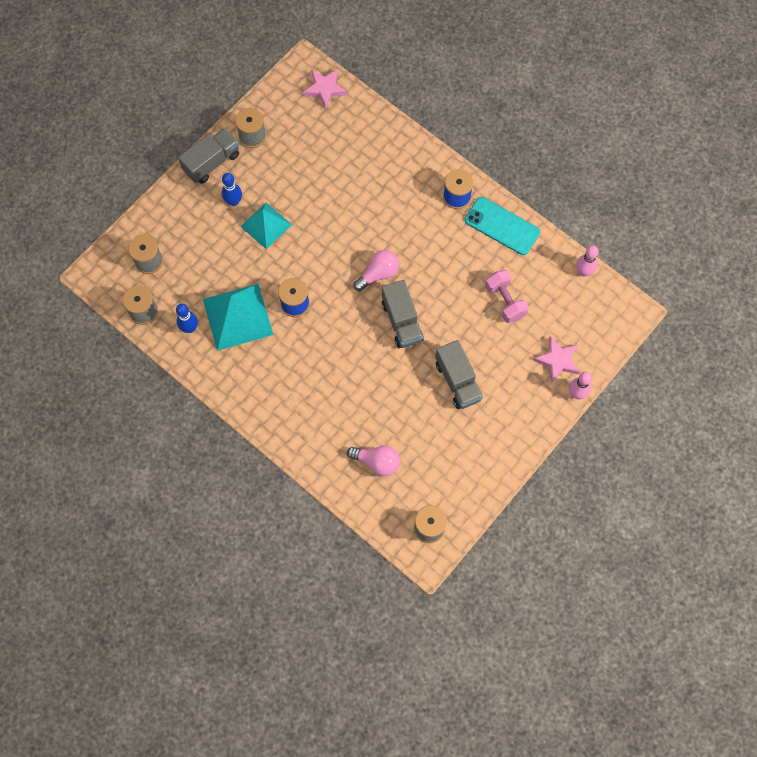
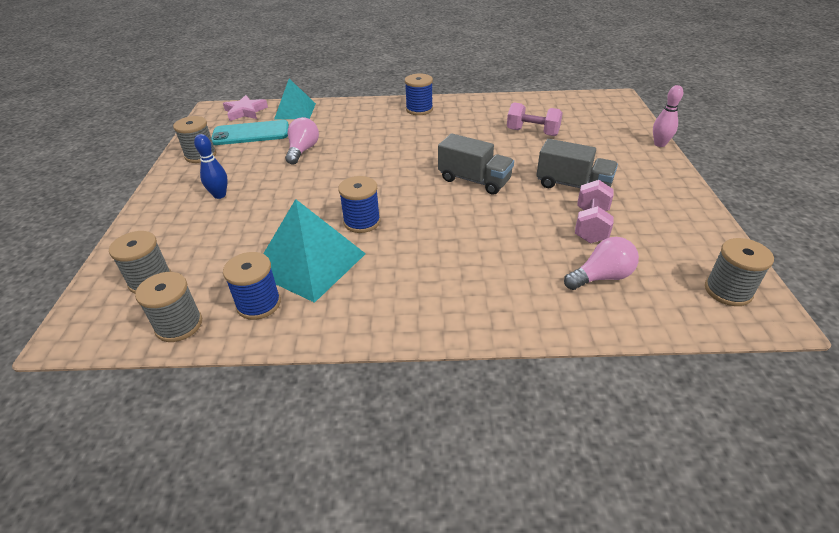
camera: 40 degrees left, 30 degrees down
blue bowling pin [176,304,198,333] -> blue spool [223,252,281,320]
grey truck [178,128,239,184] -> none
turquoise pyramid [240,203,292,249] -> turquoise pyramid moved to [274,79,316,120]
pink light bulb [354,250,399,291] -> pink light bulb moved to [285,117,319,165]
turquoise phone [465,197,540,255] -> turquoise phone moved to [211,120,289,145]
pink star [533,336,580,383] -> none
pink bowling pin [576,245,599,276] -> none
none -> pink dumbbell [575,180,614,243]

